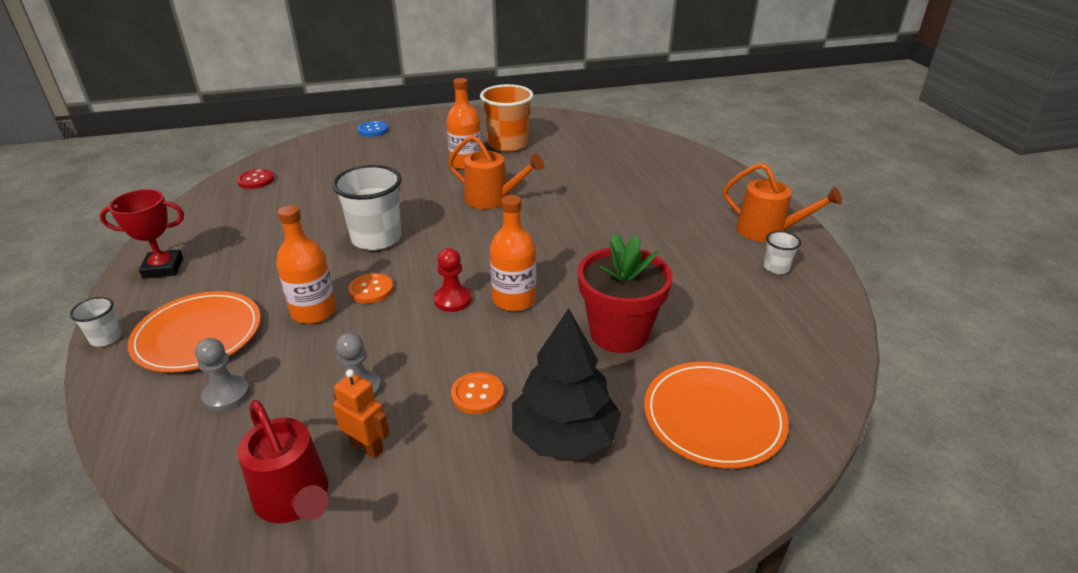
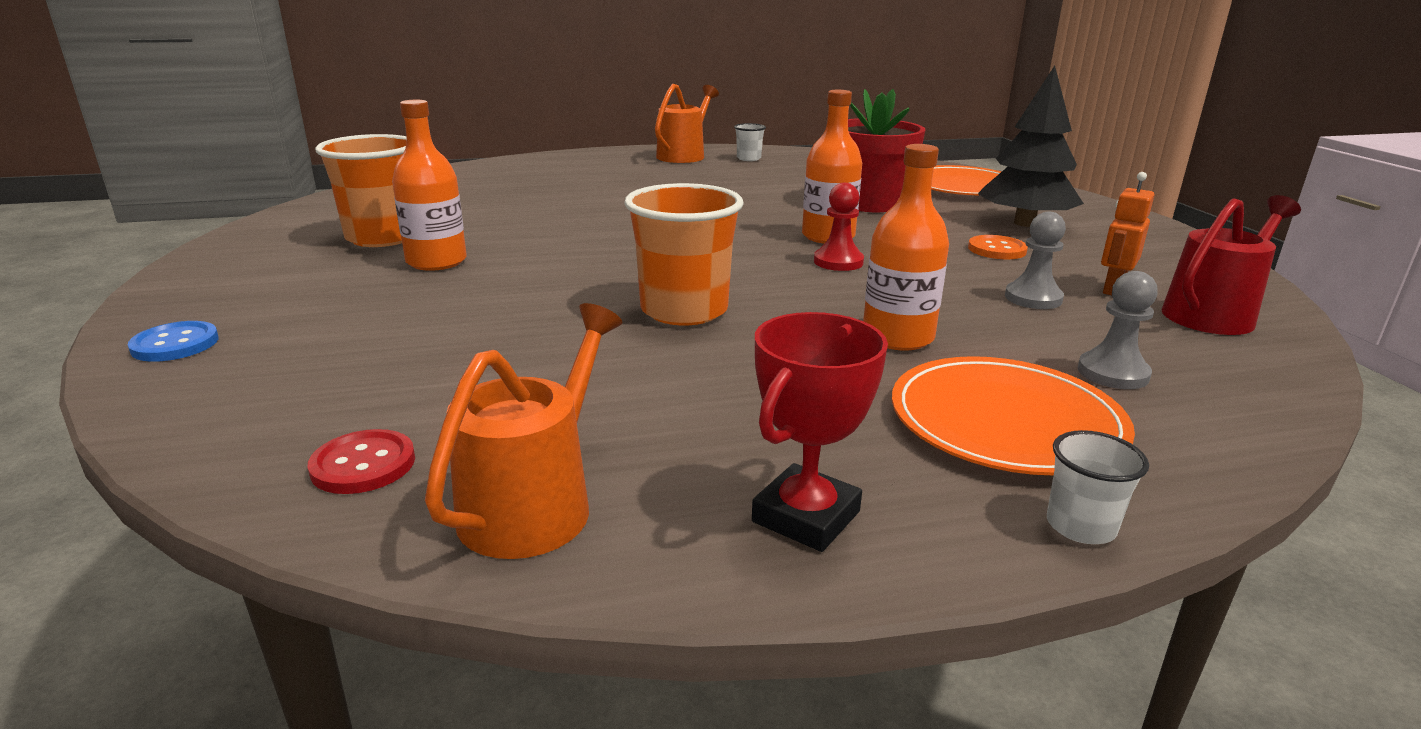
camera: 90 degrees left, 10 degrees down
red trophy [100,189,184,279] -> red trophy turned 45 degrees clockwise [752,312,888,552]
white cup [332,165,402,250] -> orange cup [624,183,744,325]
orange button [348,273,394,303] -> none
orange watering can [448,135,544,209] -> orange watering can moved to [425,303,622,559]

